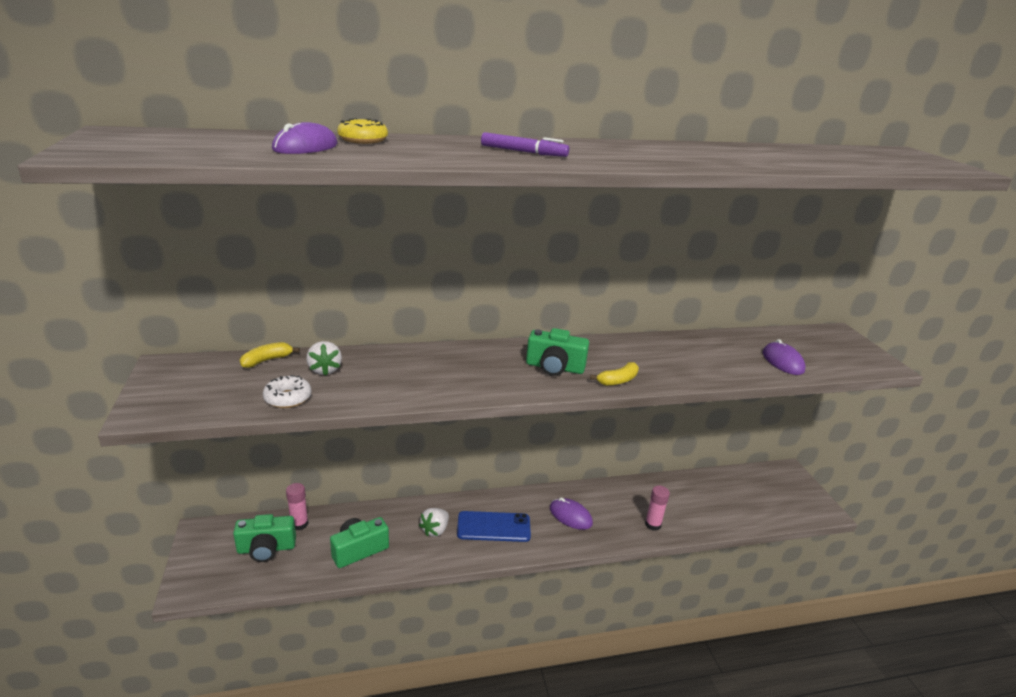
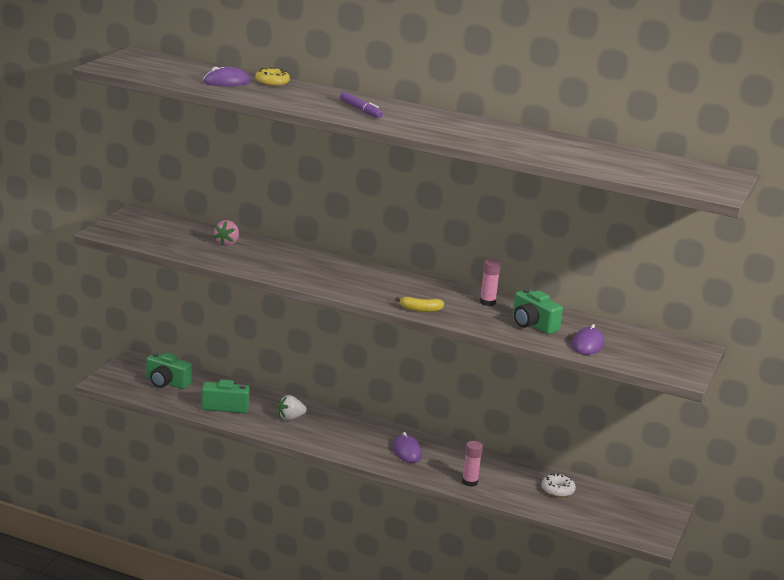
camera: 35 degrees right, 5 degrees down
yellow banana [240,342,300,368] -> none
white donut [263,375,312,408] -> white donut moved to [542,473,576,497]
pink glue stick [286,483,308,531] -> pink glue stick moved to [480,259,501,306]
white strawberry [306,341,342,376] -> pink strawberry [213,220,239,246]
blue phone [457,511,531,542] -> none
green camera [526,328,589,376] -> green camera moved to [513,288,563,334]

